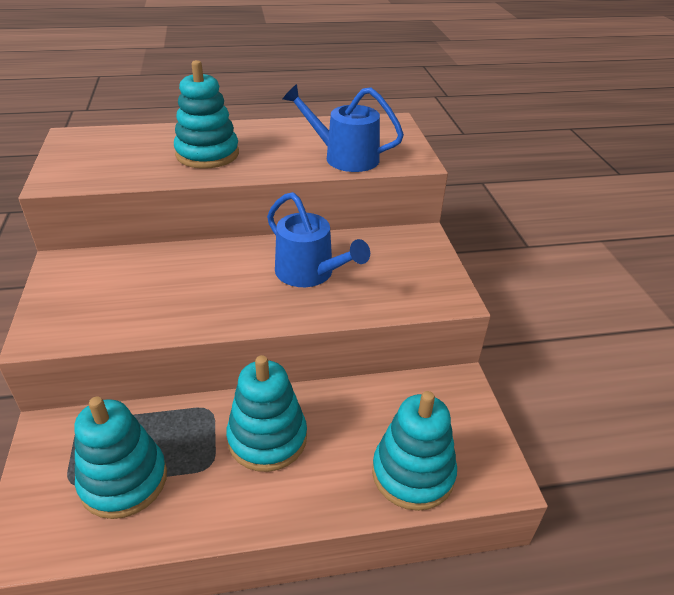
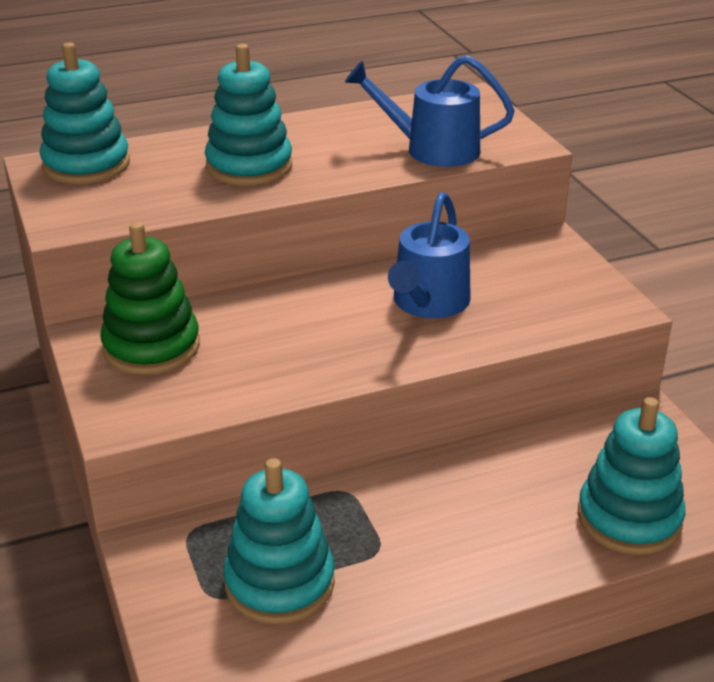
camera: 10 degrees left, 5 degrees down
turquoise stacking toy [226,355,307,472] -> turquoise stacking toy moved to [40,42,130,184]
blue watering can [267,192,370,287] -> blue watering can turned 75 degrees clockwise [388,192,471,318]
none -> green stacking toy [100,222,200,375]

